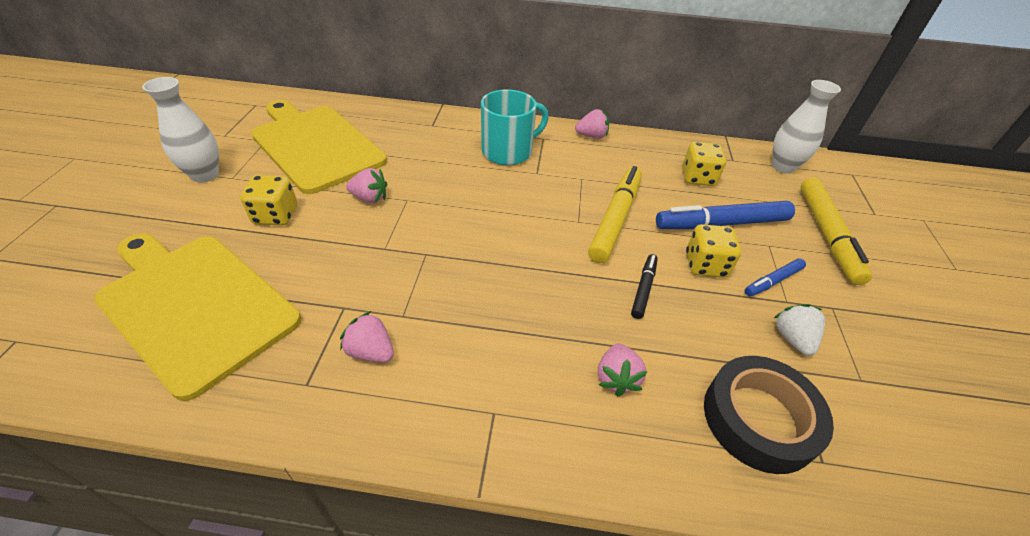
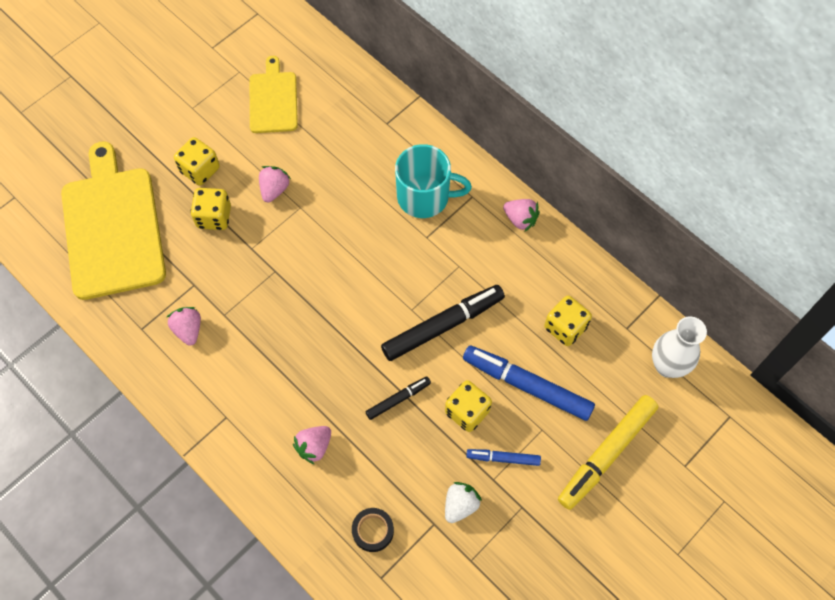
camera: 40 degrees right, 20 degrees up
white vase [142,77,219,183] -> none
yellow cutting board [251,100,387,194] -> yellow cutting board [250,56,298,133], size x0.55
pink strawberry [346,168,387,203] -> pink strawberry turned 120 degrees counterclockwise [259,166,291,202]
yellow marker [588,166,642,263] -> black marker [381,285,505,361]
black tape [704,356,834,474] -> black tape [352,508,394,552], size x0.52
none -> yellow dice [190,188,231,230]

